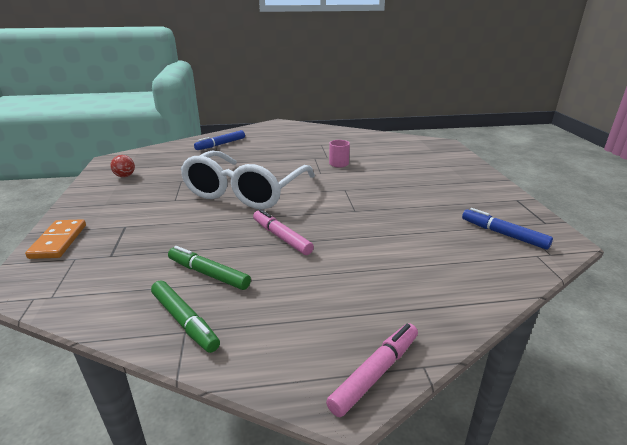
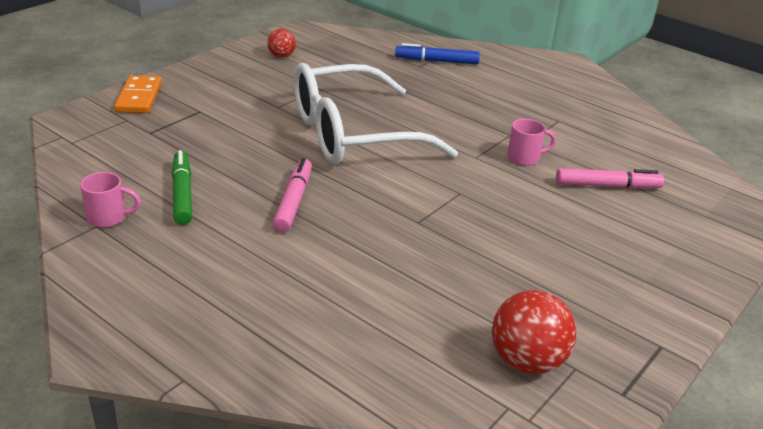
camera: 45 degrees right, 5 degrees up
orange domino [25,219,86,259] -> orange domino turned 45 degrees counterclockwise [114,75,162,113]
green marker [151,280,220,353] -> pink mug [80,172,141,228]
pink marker [326,323,418,417] -> pink marker moved to [556,168,664,189]
blue marker [462,208,553,250] -> red ball [492,290,576,374]

